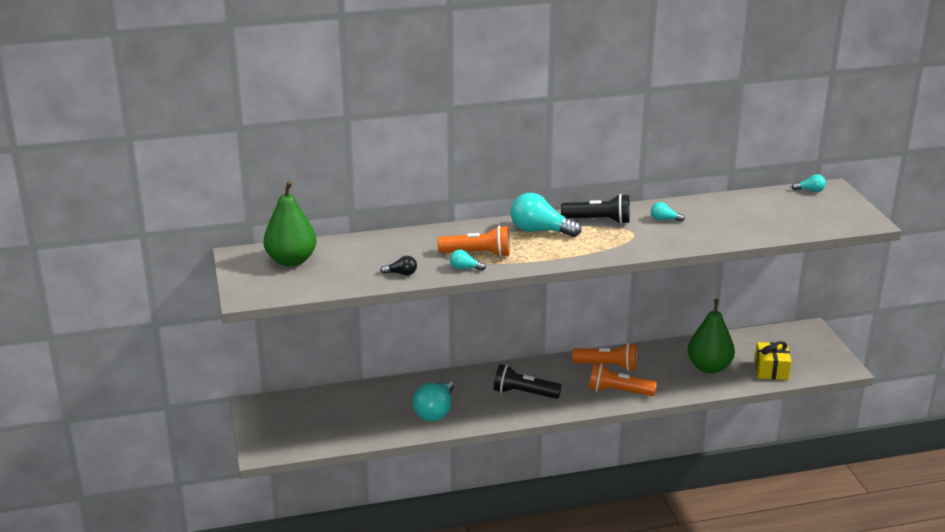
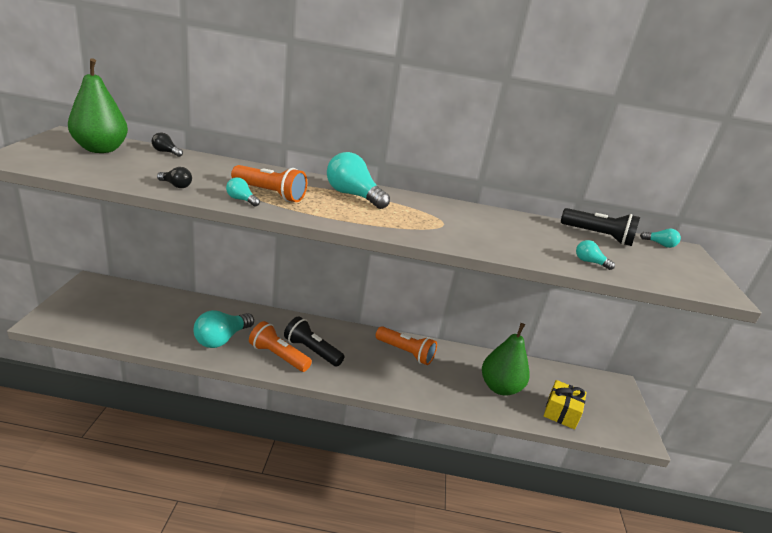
camera: 15 degrees right, 0 degrees up
black flashlight [561,194,630,224] -> black flashlight moved to [561,208,640,246]
orange flashlight [589,363,657,396] -> orange flashlight moved to [249,321,312,372]
turquoise light bulb [651,202,685,222] -> turquoise light bulb moved to [576,240,615,270]
none -> black light bulb [151,132,183,157]

